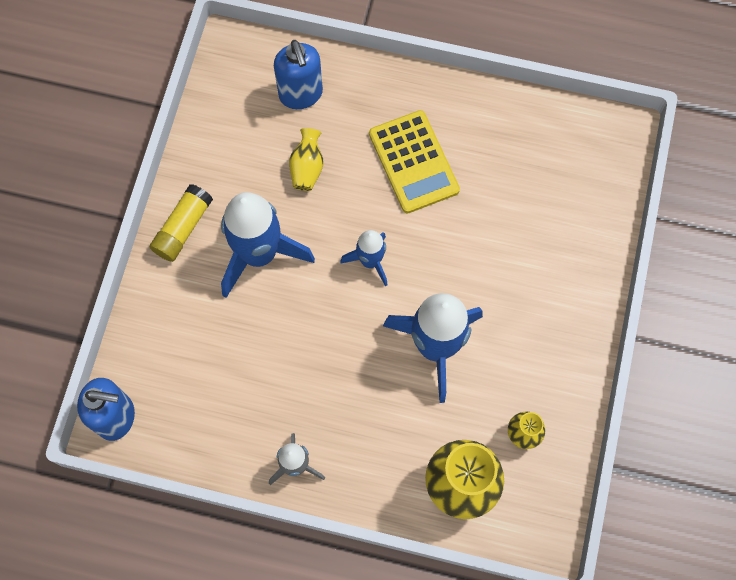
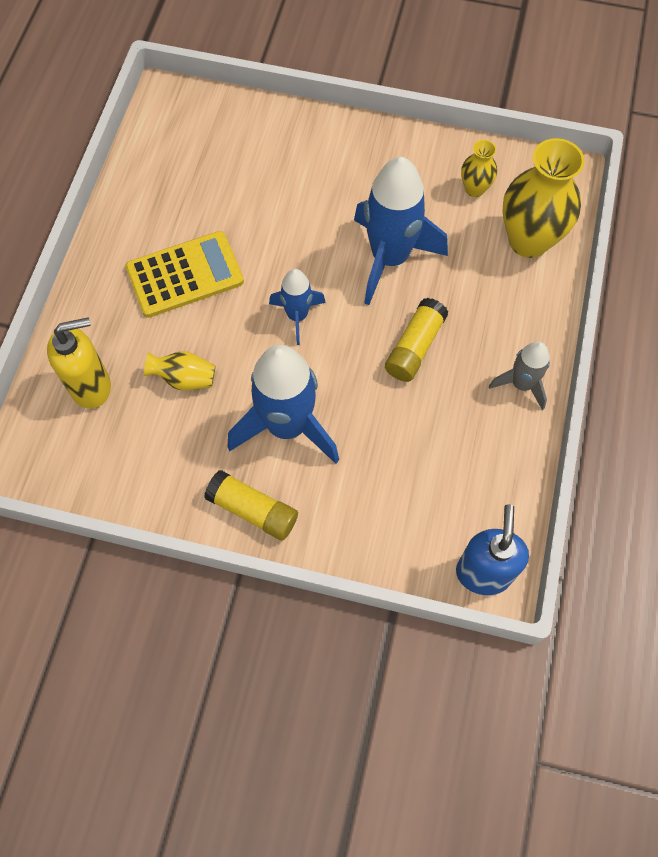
camera: 90 degrees left, 5 degrees down
blue soap dispenser [274,40,323,109] -> yellow soap dispenser [47,317,111,408]
none -> yellow glue stick [385,298,448,382]

